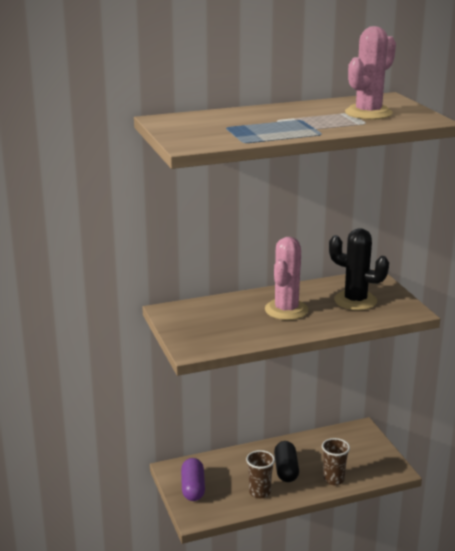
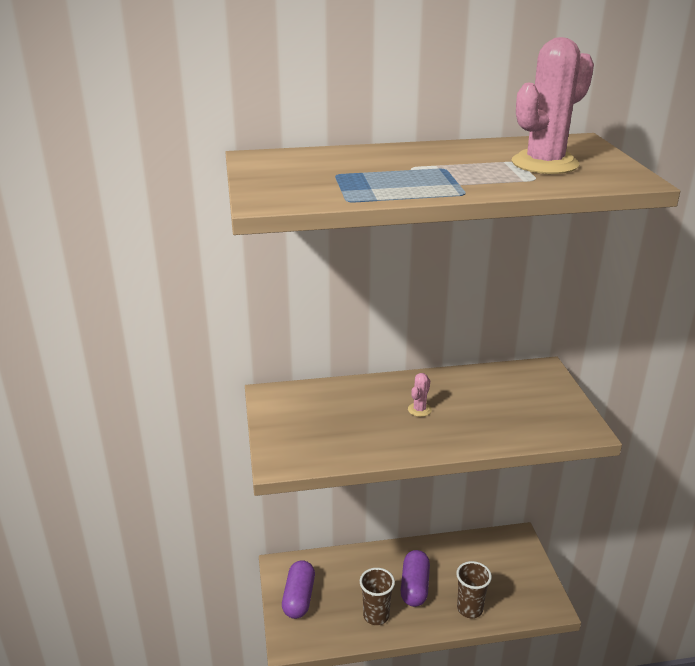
camera: 10 degrees right, 5 degrees up
pink cactus [265,237,308,320] -> pink cactus [408,373,432,417], size x0.43
black capsule [274,441,299,482] -> purple capsule [401,550,430,607]
black cactus [329,228,389,310] -> none

